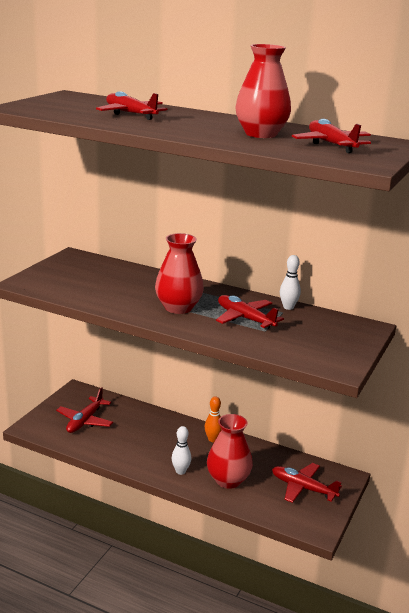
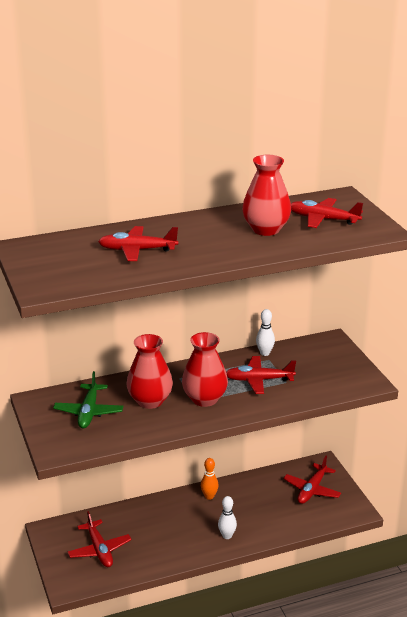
camera: 45 degrees left, 5 degrees up
red vase [207,414,253,489] -> red vase moved to [127,334,173,409]
red plane [272,463,342,503] -> red plane turned 45 degrees counterclockwise [283,456,341,504]
none -> green plane [53,371,123,429]

